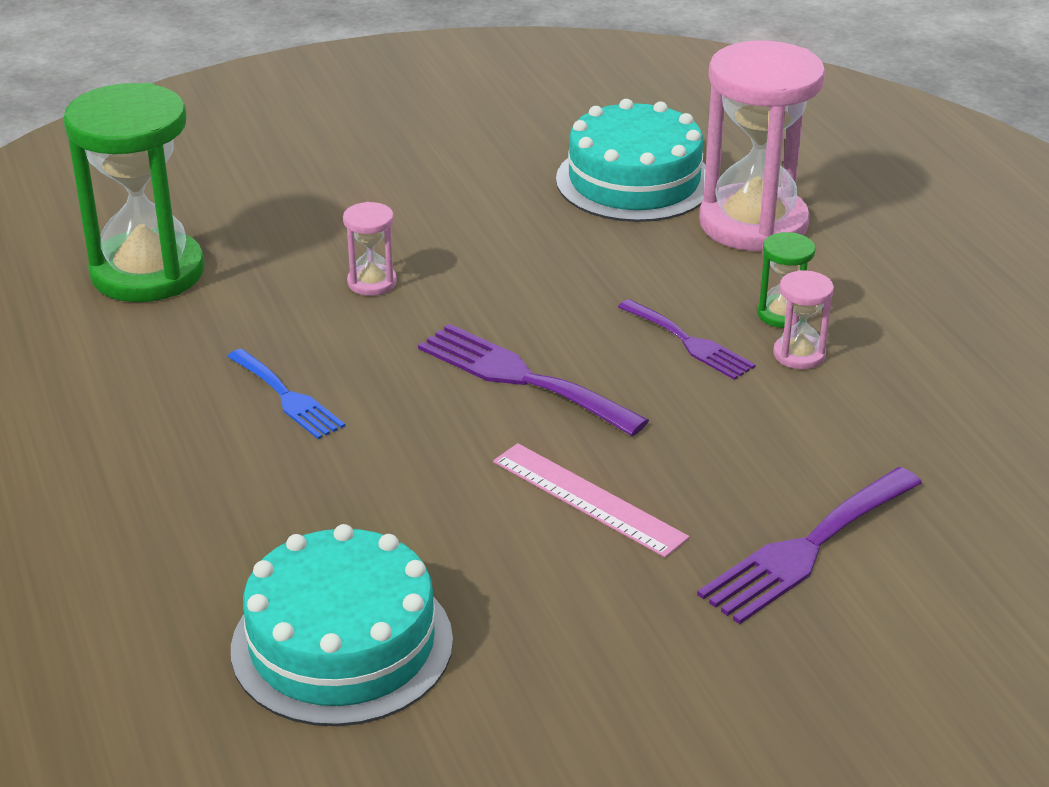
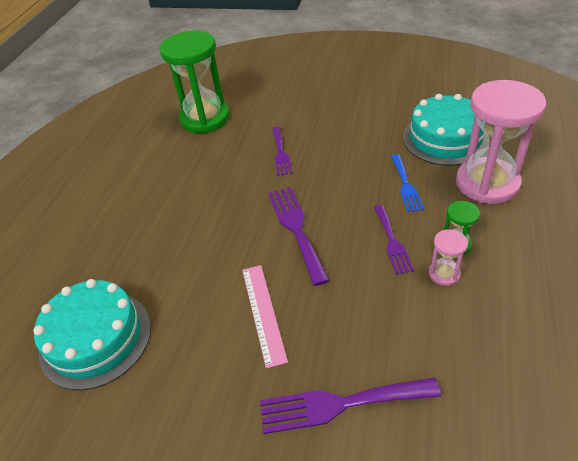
camera: 40 degrees right, 10 degrees up
blue fork [227,349,345,439] -> blue fork moved to [391,155,424,212]
pink hourglass [343,202,397,296] -> purple fork [272,127,292,176]

